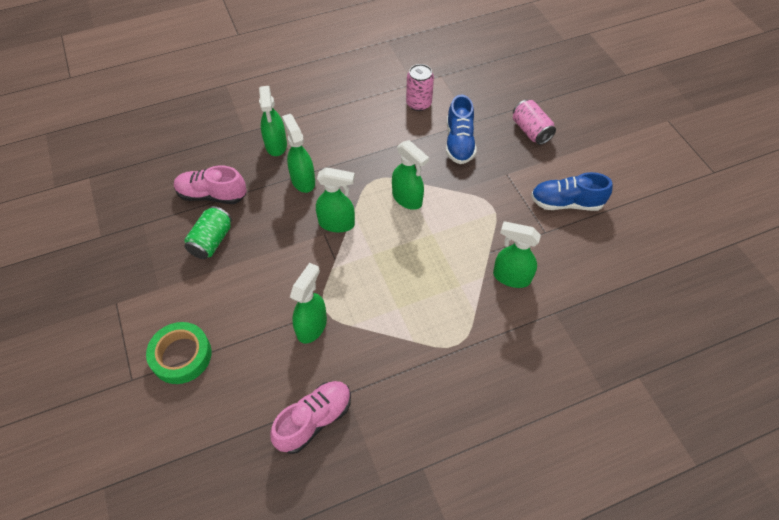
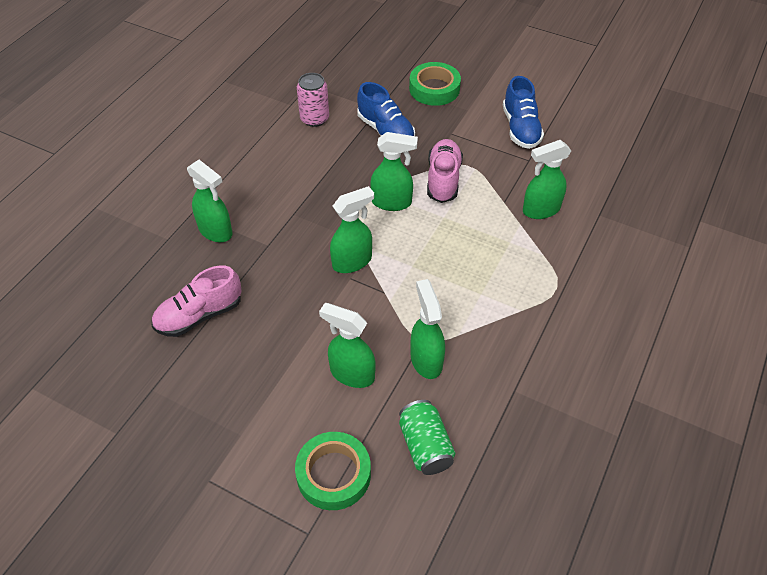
camera: 40 degrees left, 5 degrees down
green can [184,206,232,259] -> green can moved to [399,400,455,475]
pink shoe [270,381,351,454] -> pink shoe moved to [427,139,463,203]
green spray bottle [282,114,315,193] -> green spray bottle moved to [319,303,376,388]
pink can [513,100,556,145] -> green tape [409,62,461,106]
blue shoe [531,172,613,211] -> blue shoe turned 60 degrees counterclockwise [503,76,544,149]

